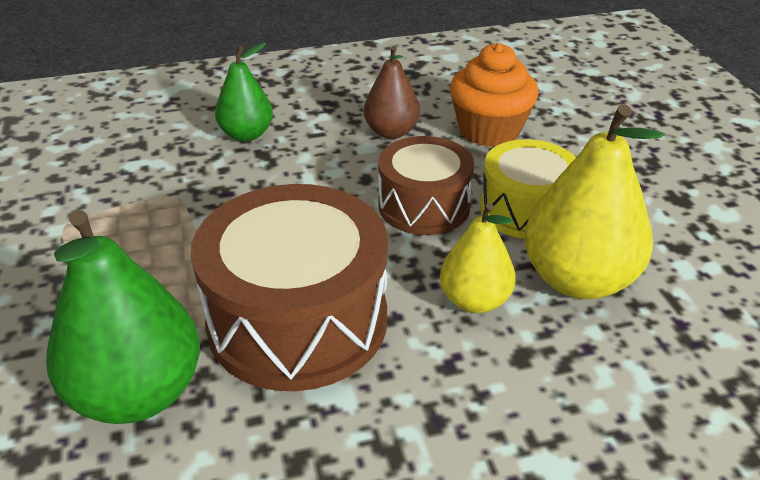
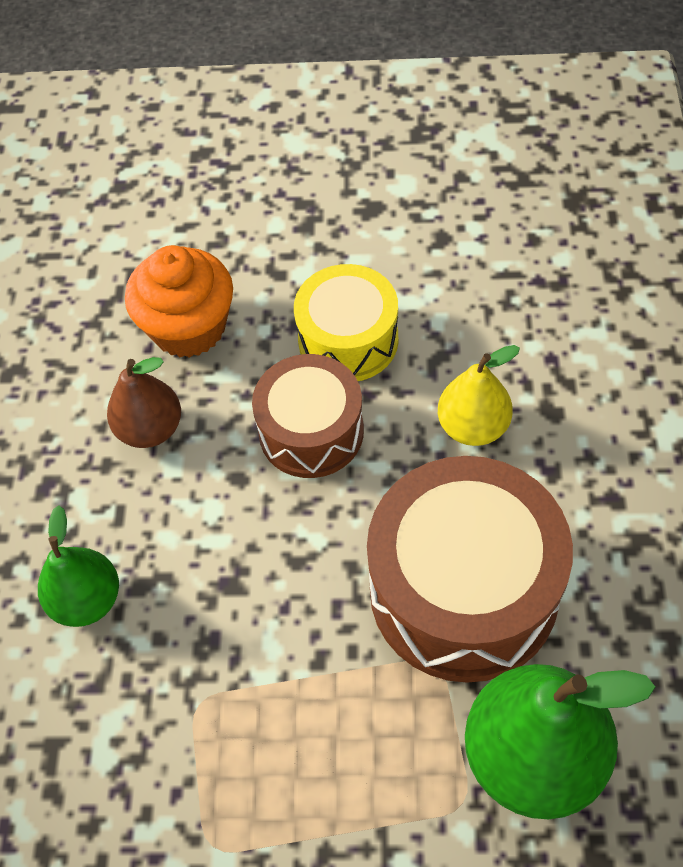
camera: 70 degrees left, 20 degrees up
yellow pear [524,104,664,299] -> none

